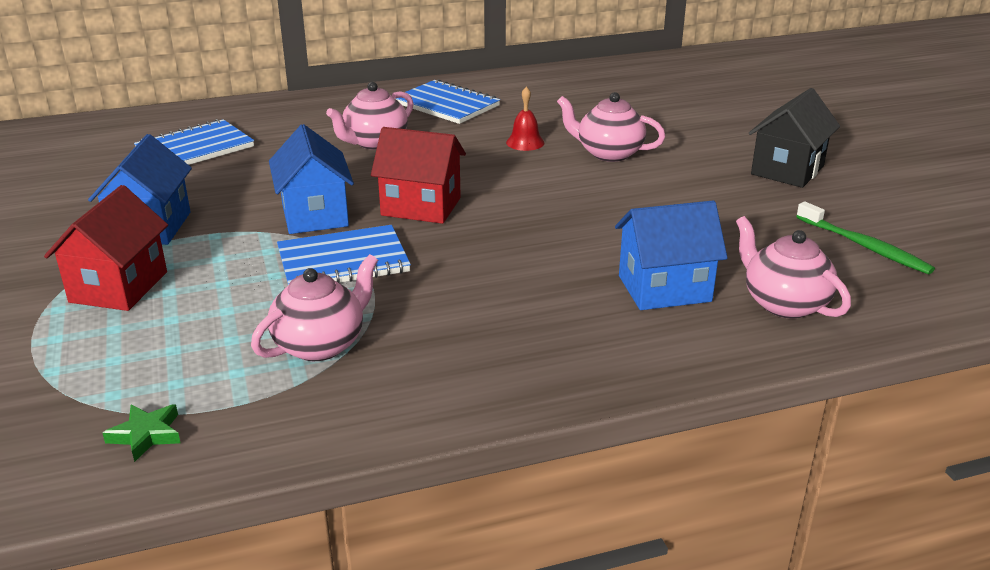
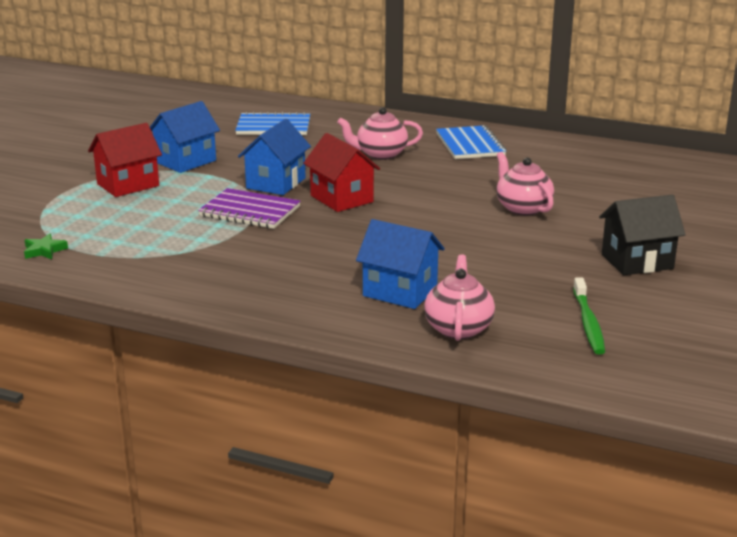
camera: 40 degrees right, 5 degrees down
pink teapot [251,254,378,361] -> none
blue notebook [277,225,411,285] -> purple notebook [198,188,300,229]
red bell [506,86,544,151] -> none

